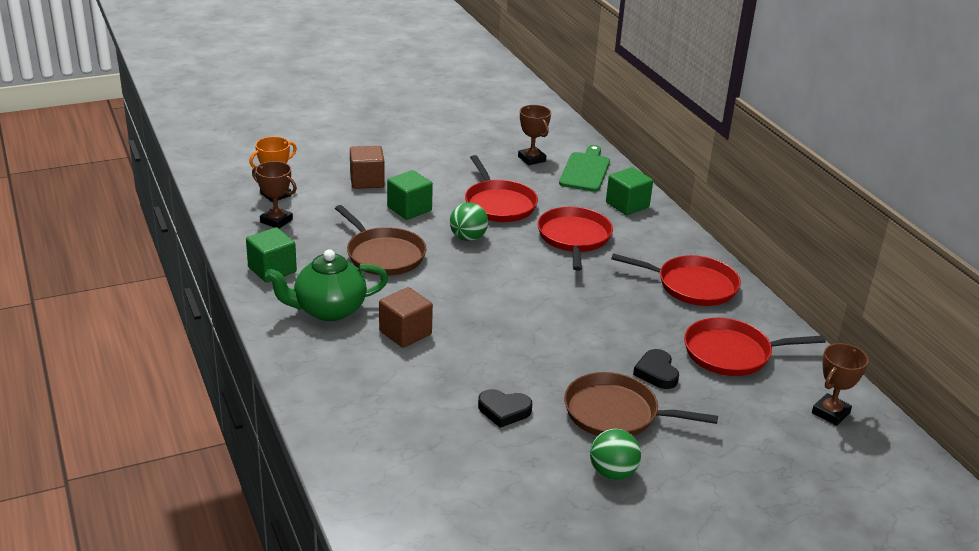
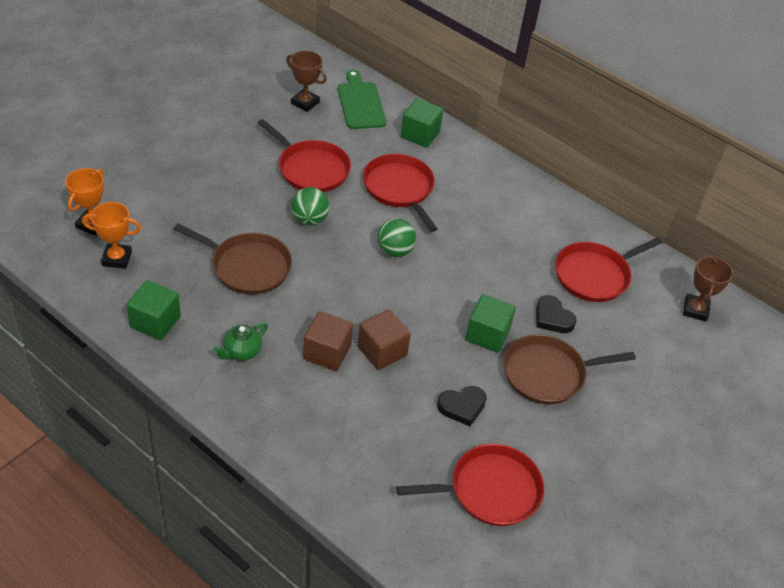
camera: 30 degrees left, 15 degrees up
brown trophy [252,161,297,228] -> orange trophy [82,202,141,269]
green teapot [265,249,388,321] -> green teapot [214,323,268,361], size x0.54
brown cube [350,146,384,189] -> brown cube moved to [358,309,411,370]
green cube [387,170,433,220] -> green cube moved to [465,294,516,353]
green ball [590,429,641,480] -> green ball moved to [377,218,416,257]
red pan [611,253,741,306] -> red pan moved to [397,444,544,526]

